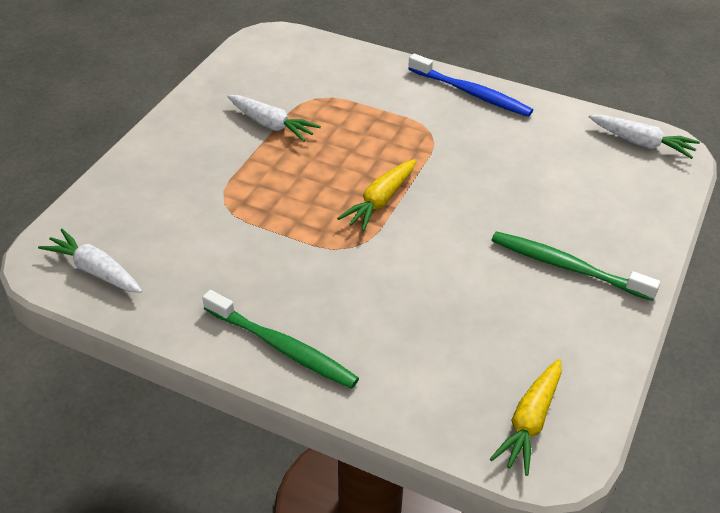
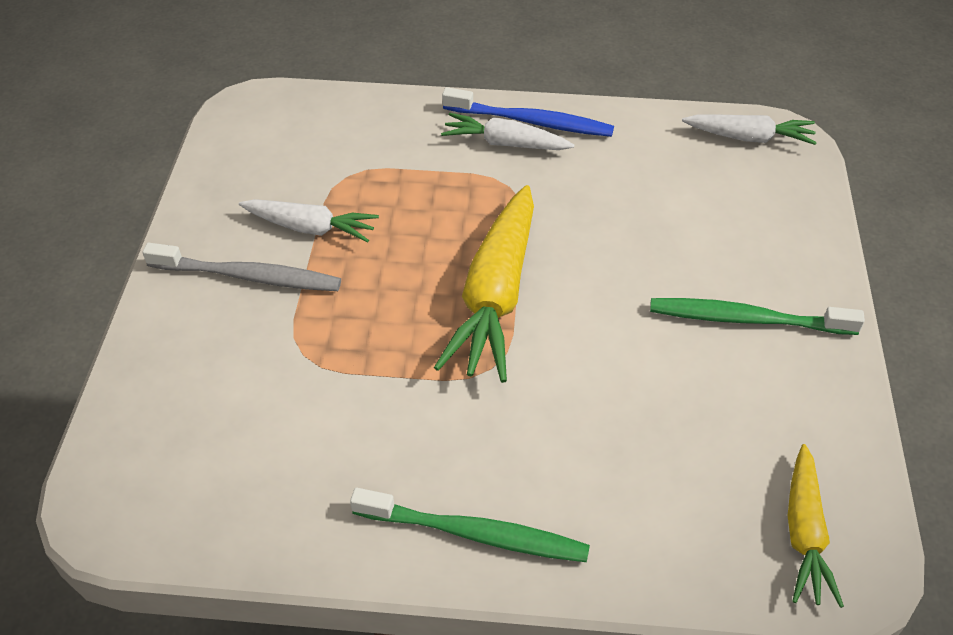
camera: 20 degrees left, 5 degrees up
white carrot [38,229,142,293] -> white carrot moved to [441,113,574,150]
yellow carrot [337,159,416,231] -> yellow carrot [434,185,534,383], size x1.71
none -> grey toothbrush [142,243,341,291]

